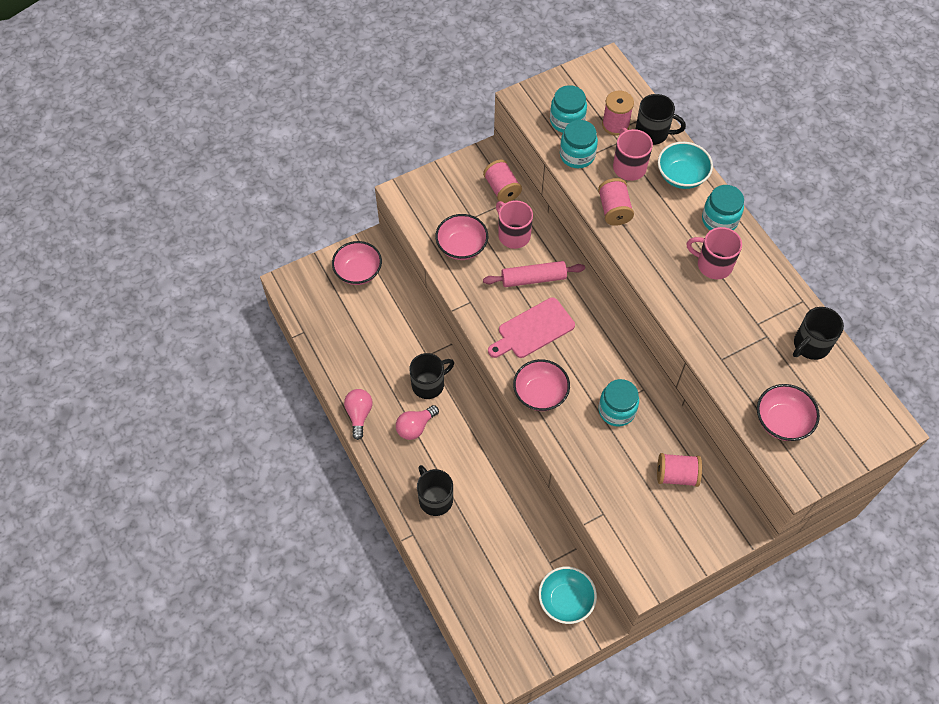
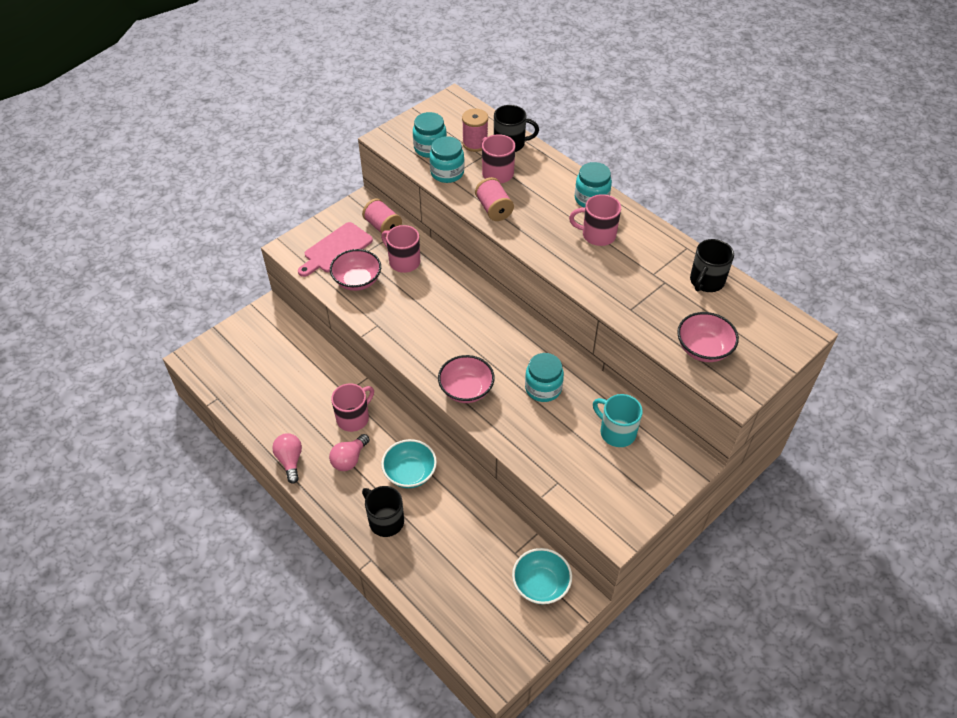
camera: 15 degrees left, 10 degrees down
pink bowl [332,241,382,285] -> none
black mug [409,353,454,399] -> pink mug [331,383,374,432]
pink rolling pin [483,261,585,287] -> none
pink cutting board [488,297,575,358] -> pink cutting board moved to [298,222,373,277]
pink spool [657,453,702,487] -> turquoise mug [593,394,643,447]
turquoise bowl [658,142,713,189] -> turquoise bowl moved to [381,439,437,488]

